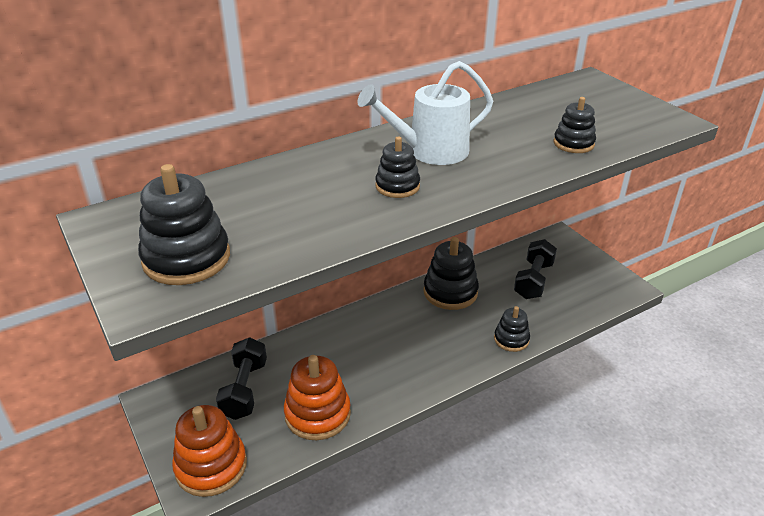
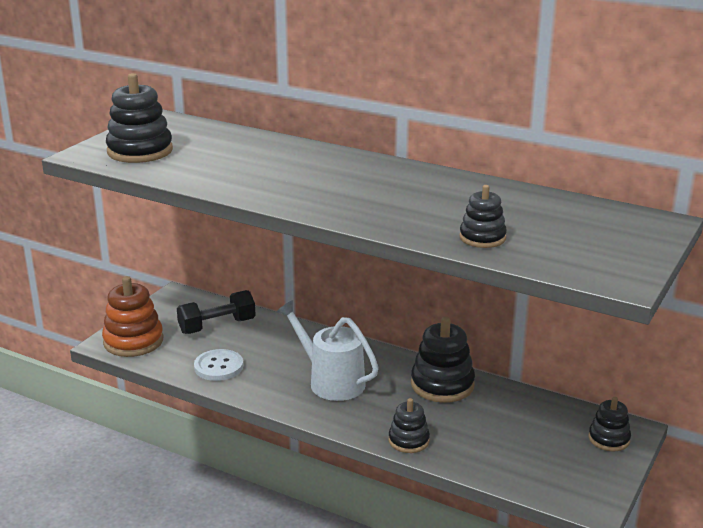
camera: 60 degrees right, 10 degrees down
orange stacking toy [284,355,351,440] -> white button [194,349,243,381]
white watering can [358,61,493,165] -> white watering can moved to [277,300,379,401]
black stacking toy [375,136,420,198] -> black stacking toy moved to [589,397,631,451]
black dumbbell [514,239,557,299] -> none

